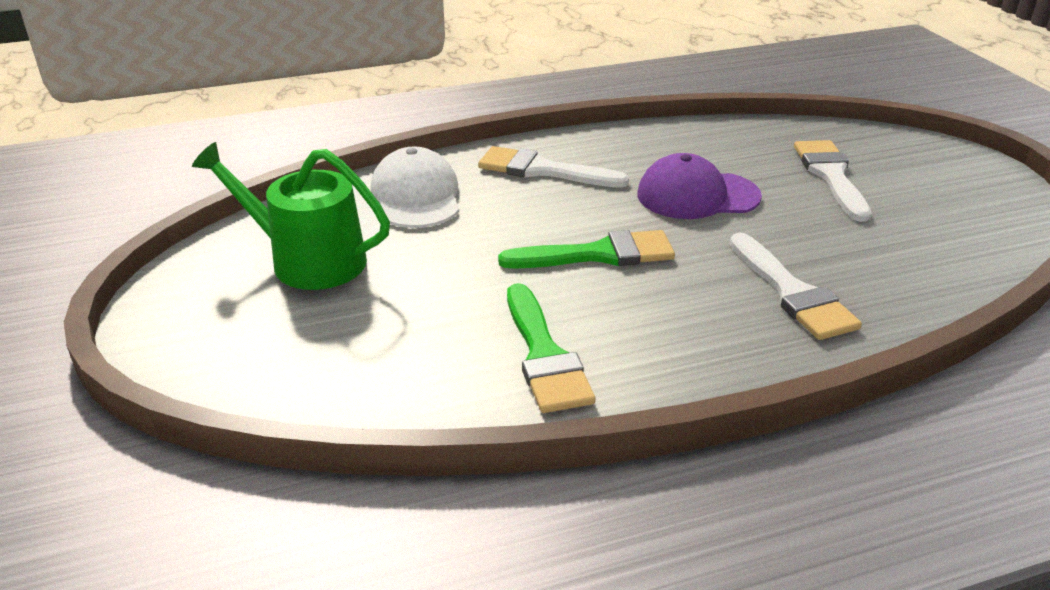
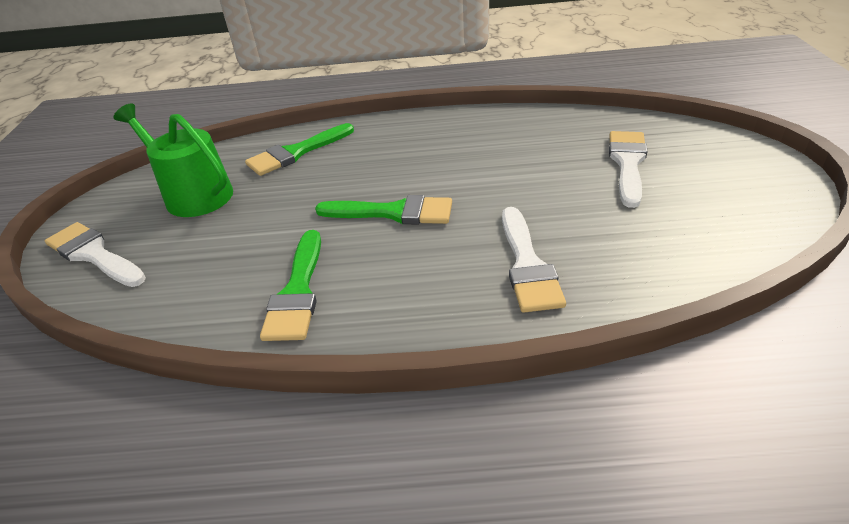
camera: 20 degrees right, 5 degrees up
white cap [370,147,459,228] -> green brush [245,123,354,176]
white brush [478,146,629,188] -> white brush moved to [45,222,146,287]
purple cap [637,153,762,219] -> none

